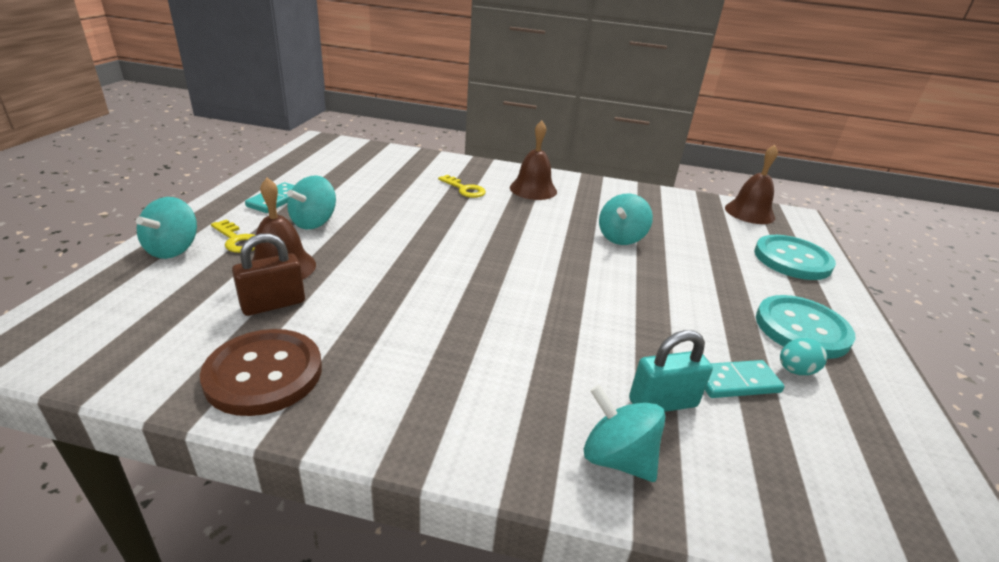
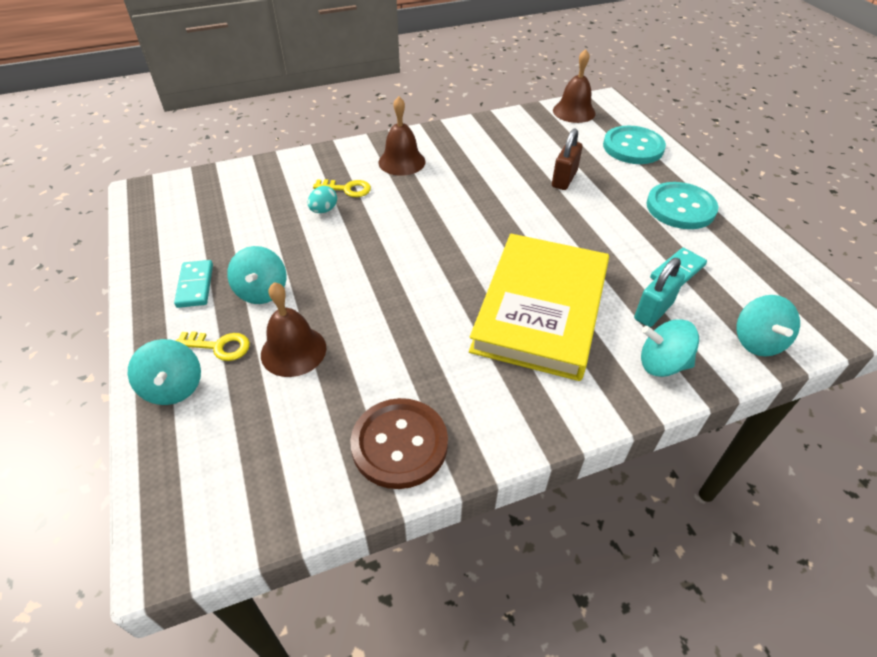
camera: 30 degrees left, 15 degrees up
brown padlock [232,233,305,316] -> brown padlock moved to [552,128,583,190]
turquoise spinning top [599,194,653,245] -> turquoise spinning top moved to [736,295,800,356]
turquoise egg [780,338,827,375] -> turquoise egg moved to [308,186,337,213]
none -> yellow book [469,234,609,381]

